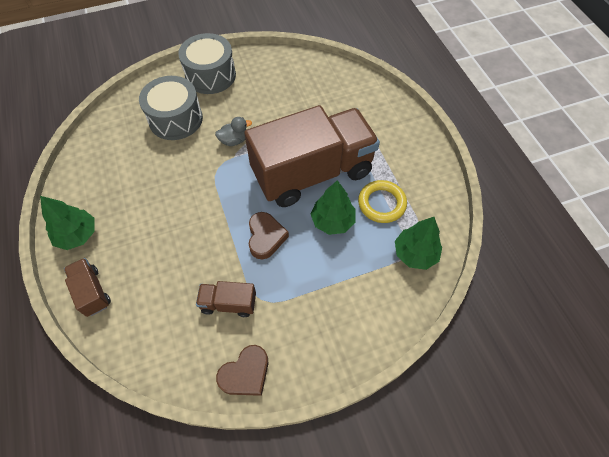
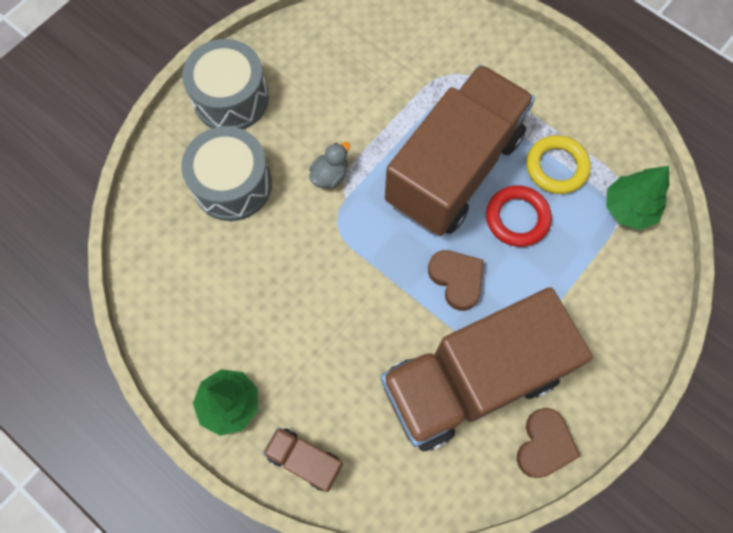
camera: 30 degrees left, 10 degrees up
brown truck [196,281,256,317] -> brown truck [380,287,593,451], size x2.46
green tree [311,180,356,235] -> red ring [486,185,552,247]

